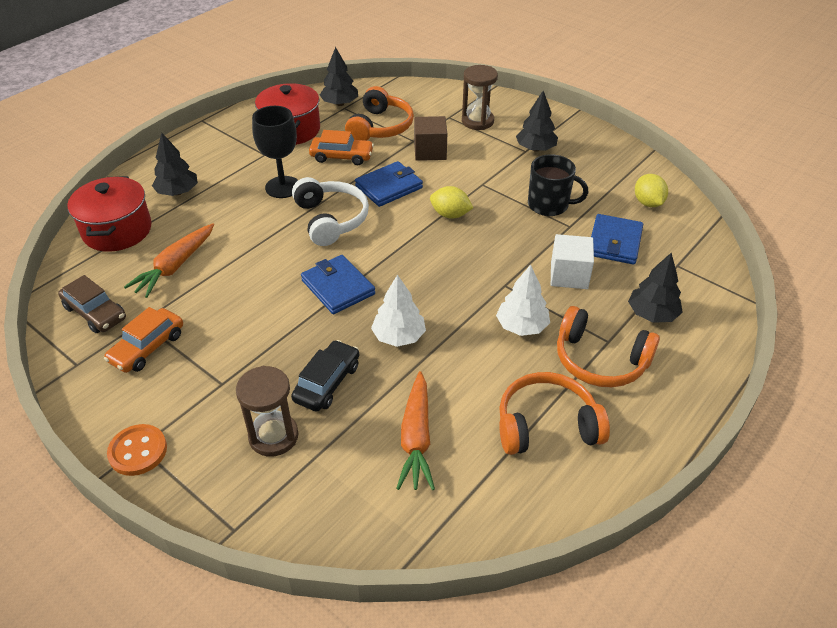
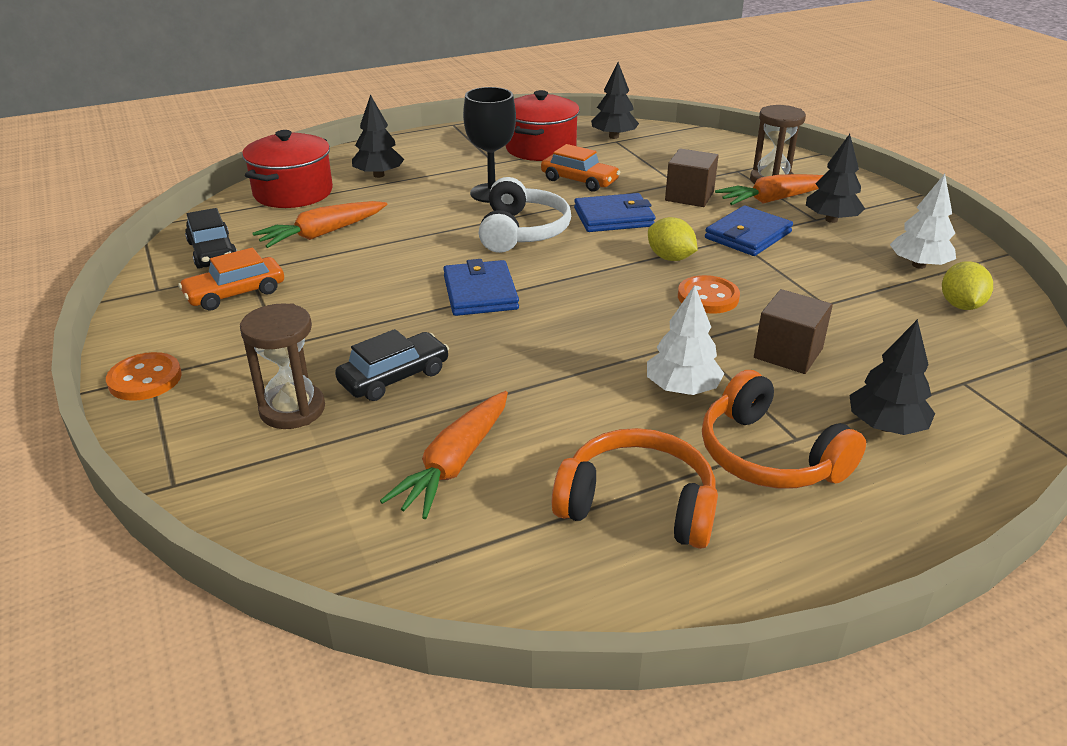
camera: 25 degrees right, 10 degrees down
brown car [58,275,126,333] -> black car [185,208,237,269]
orange headphones [345,86,414,141] -> none
white tree [371,275,426,347] -> white tree moved to [890,174,956,269]
black mug [528,154,588,216] -> none
white cube [551,234,594,289] -> brown cube [754,289,833,374]
blue wallet [591,214,643,265] -> blue wallet moved to [705,205,793,256]
none -> orange button [678,275,740,314]
none -> orange carrot [715,174,823,205]

